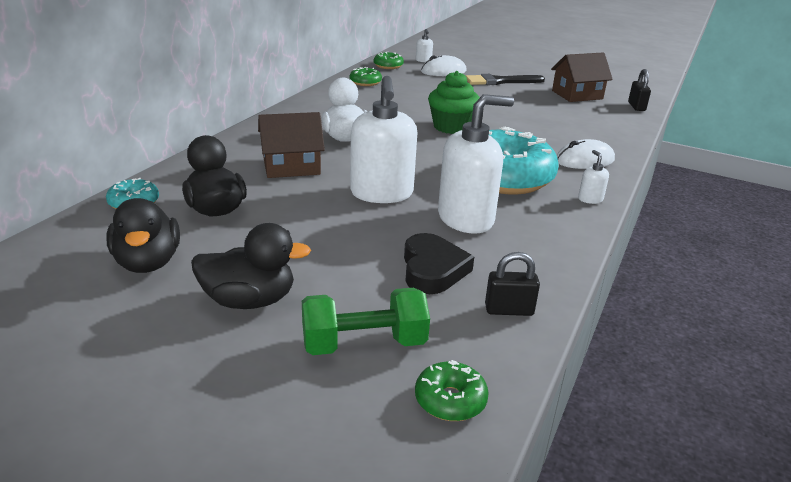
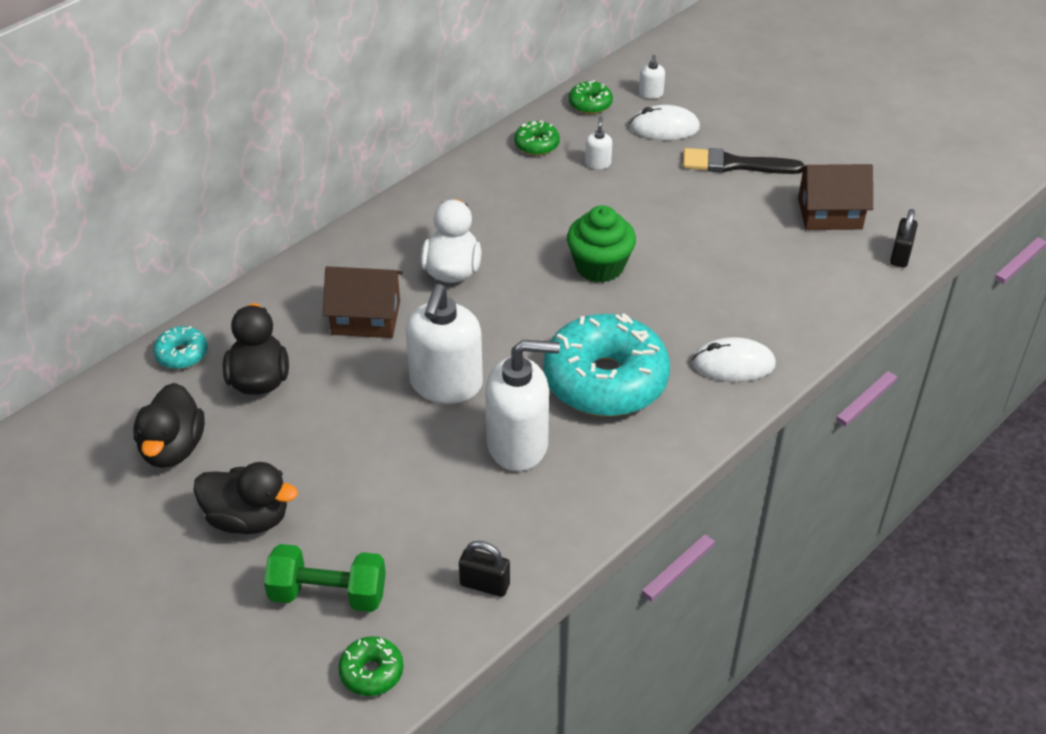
camera: 20 degrees right, 15 degrees up
black heart [404,233,474,294] -> none
white soap dispenser [578,150,609,204] -> white soap dispenser moved to [585,116,612,169]

